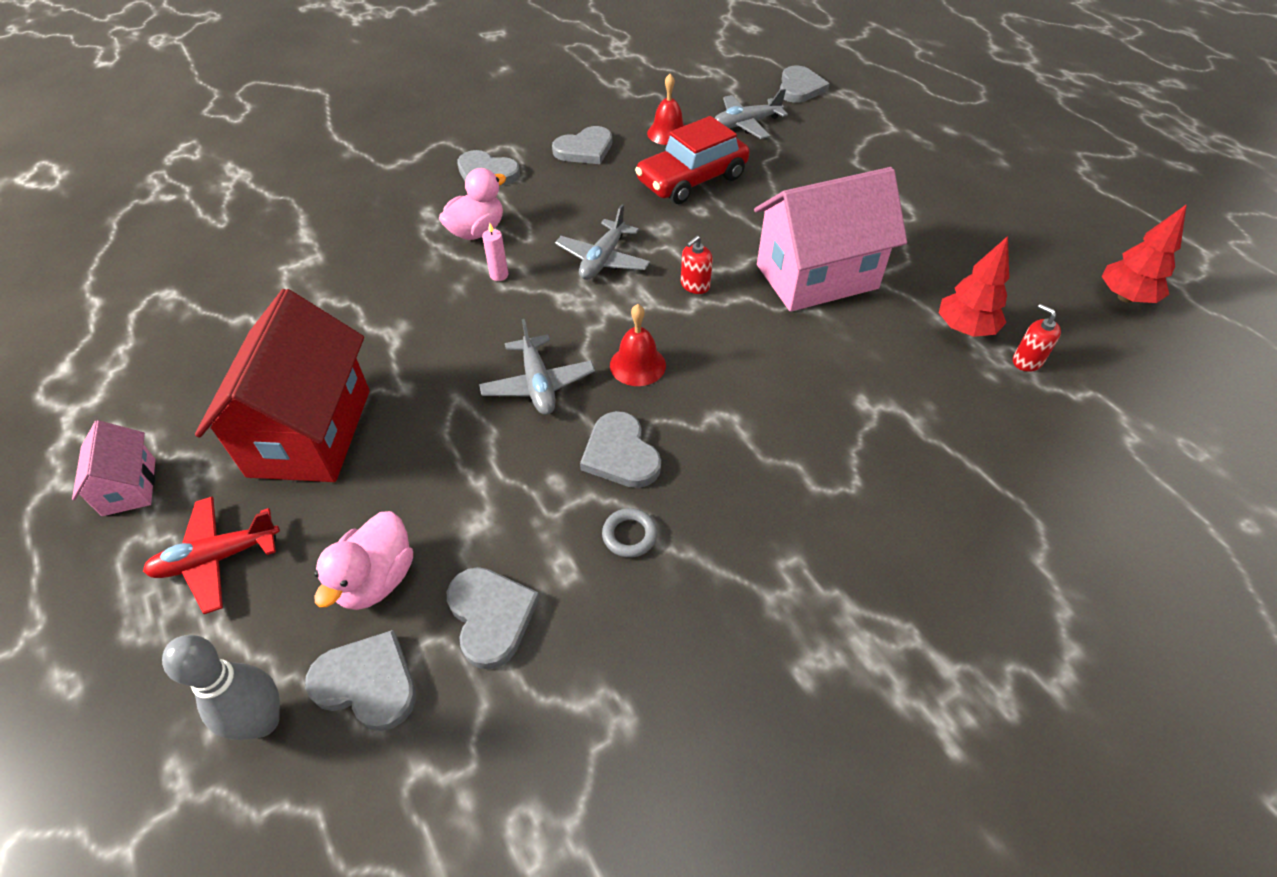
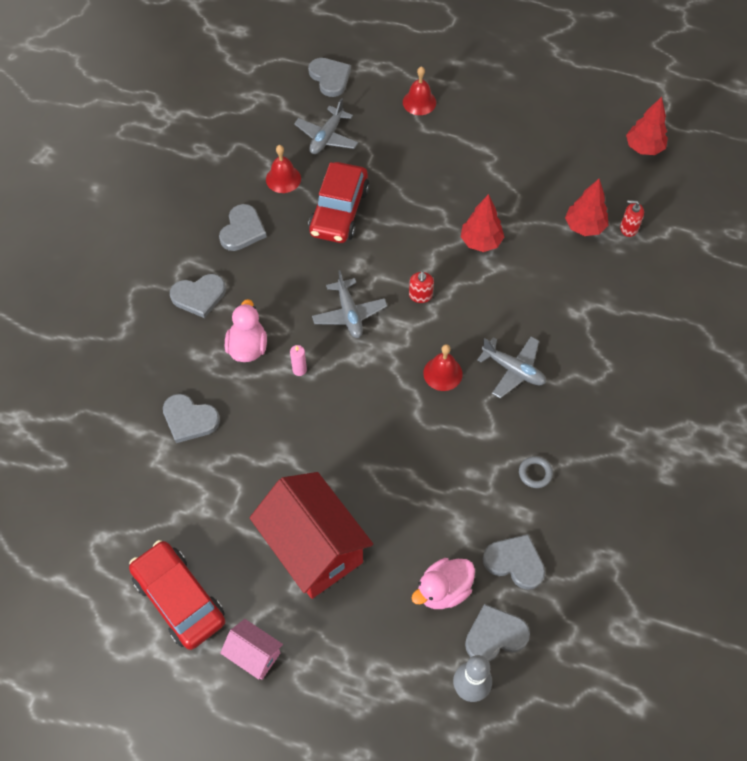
camera: 40 degrees left, 10 degrees up
red plane [143,496,280,614] -> none
pink duck [314,511,413,610] -> pink duck turned 75 degrees clockwise [412,558,475,609]
grey plane [479,319,595,415] -> grey plane moved to [477,337,546,398]
grey heart [580,411,661,488] -> grey heart moved to [163,394,220,443]
pink house [754,167,907,312] -> red tree [461,194,504,252]
none -> red car [129,540,225,650]
none -> red bell [403,66,436,115]

